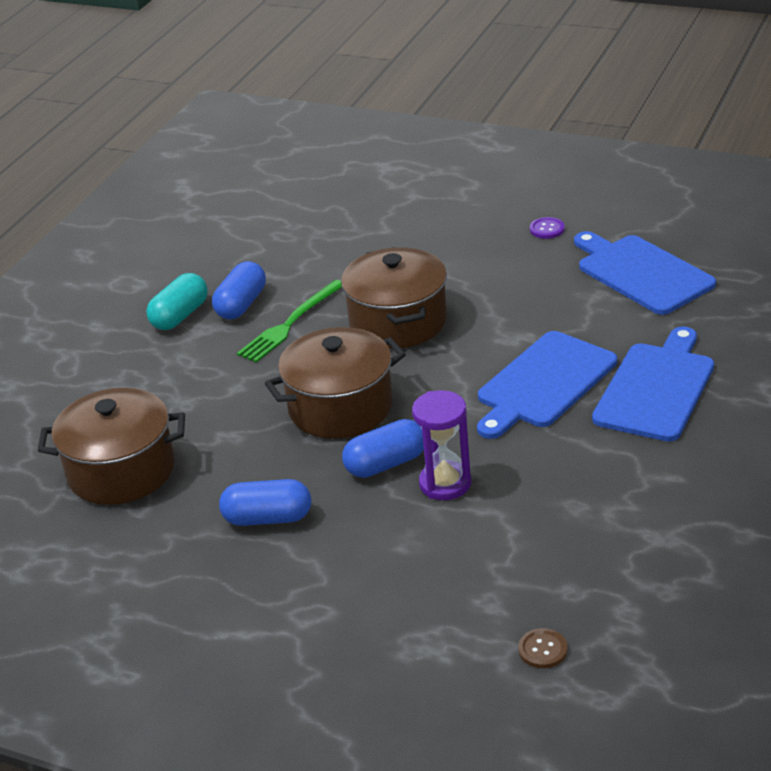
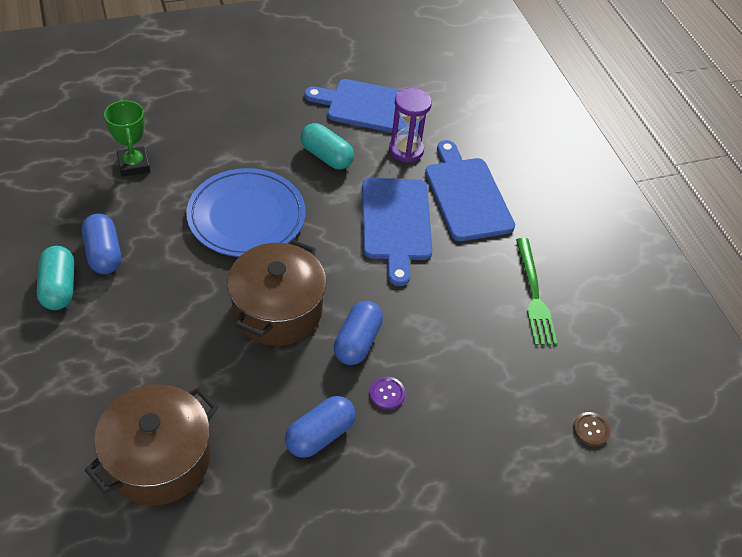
camera: 50 degrees left, 15 degrees up
green fork [237,280,342,363] -> green fork moved to [516,238,558,345]
brown pot [341,247,447,349] -> blue plate [186,168,306,257]
purple hourglass [412,390,471,500] -> purple hourglass moved to [389,88,432,163]
purple button [530,217,565,239] -> purple button moved to [369,376,405,410]
none -> green trophy [104,99,150,177]
none -> turquoise capsule [301,123,354,170]

